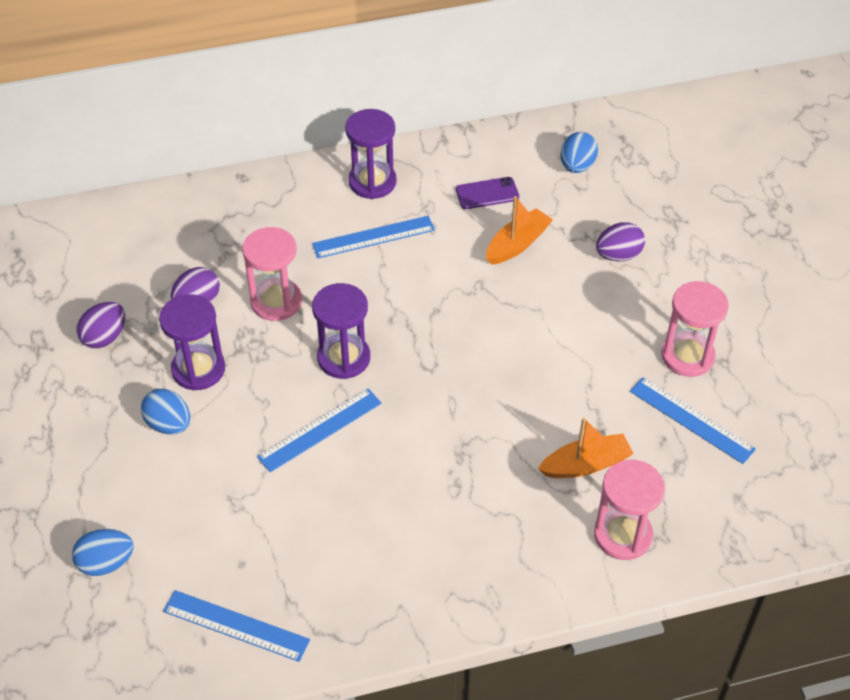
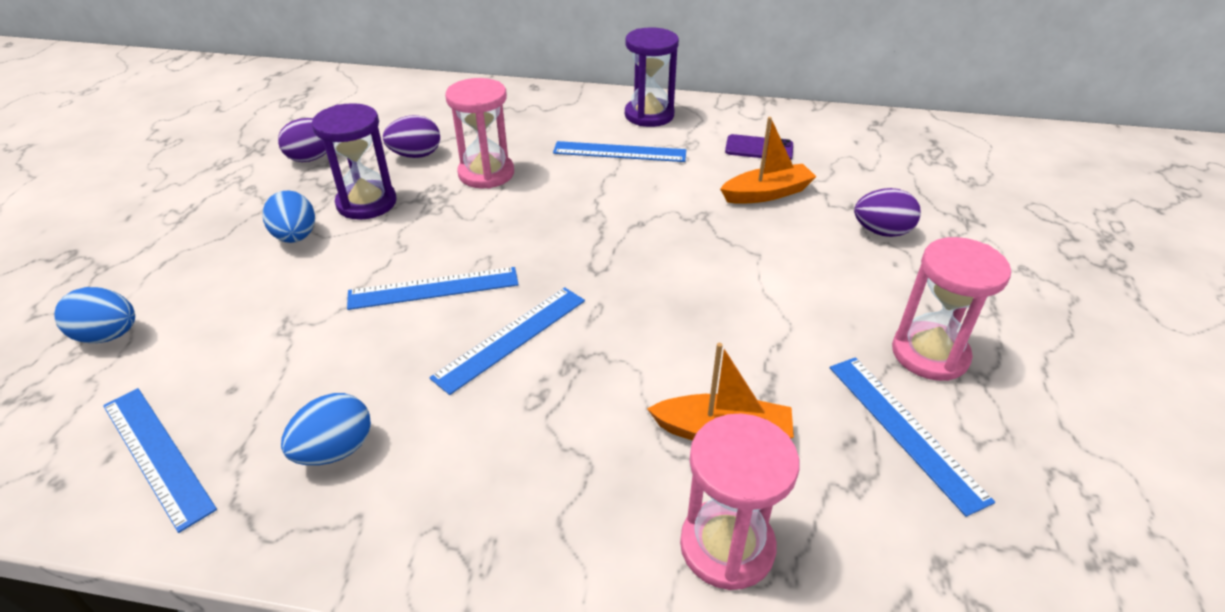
camera: 25 degrees right, 10 degrees down
purple hourglass [312,283,370,379] -> none
blue egg [561,132,598,173] -> blue egg moved to [281,393,371,465]
none -> blue ruler [429,287,585,395]

